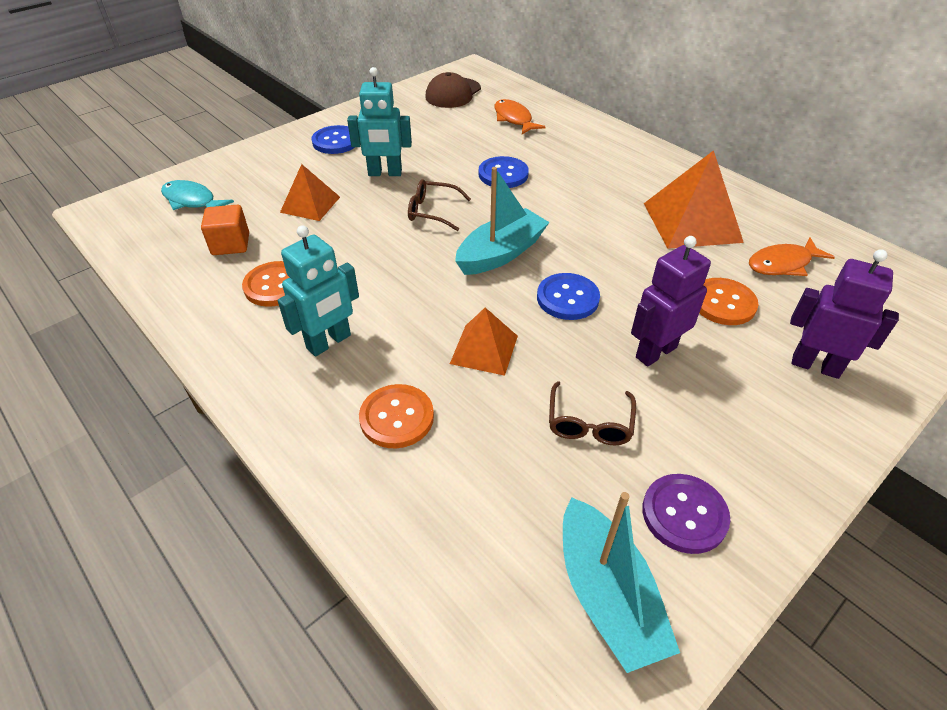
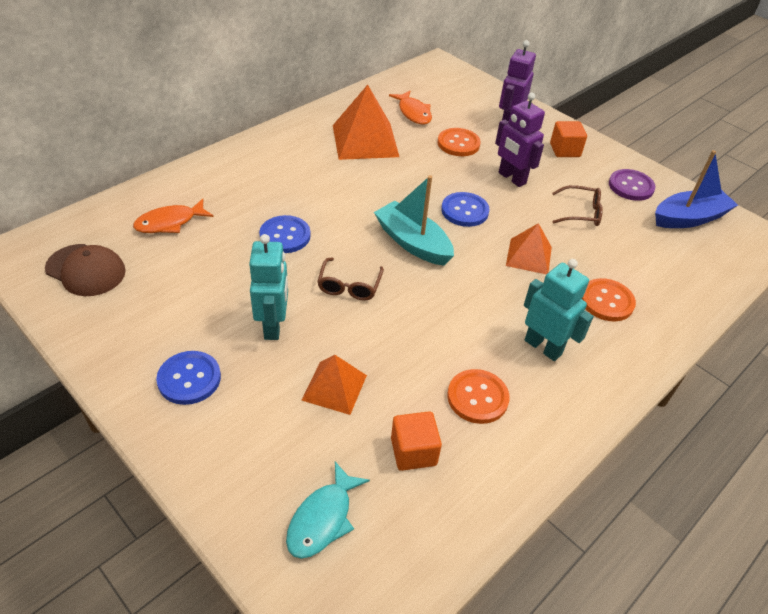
camera: 95 degrees left, 0 degrees up
turquoise boat [563,492,680,673] -> blue boat [655,150,738,228]
none -> orange cube [550,121,587,157]

